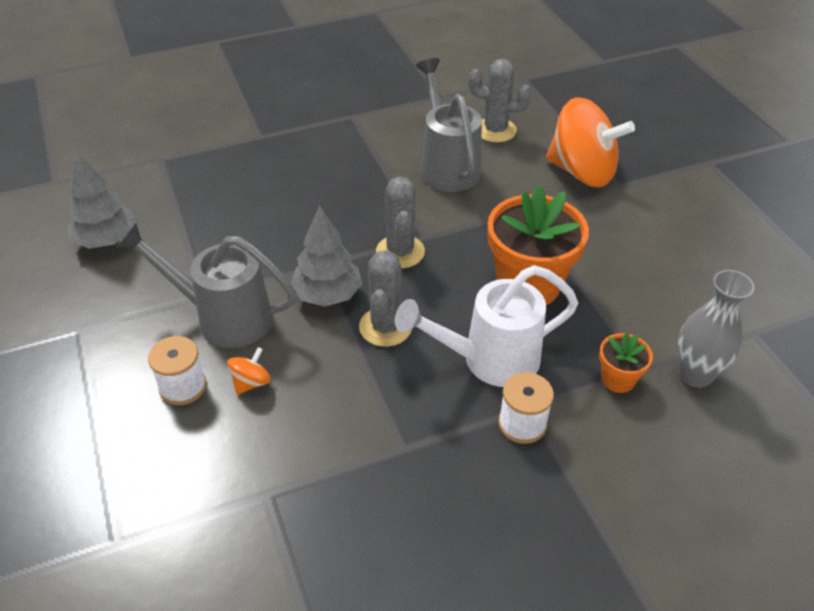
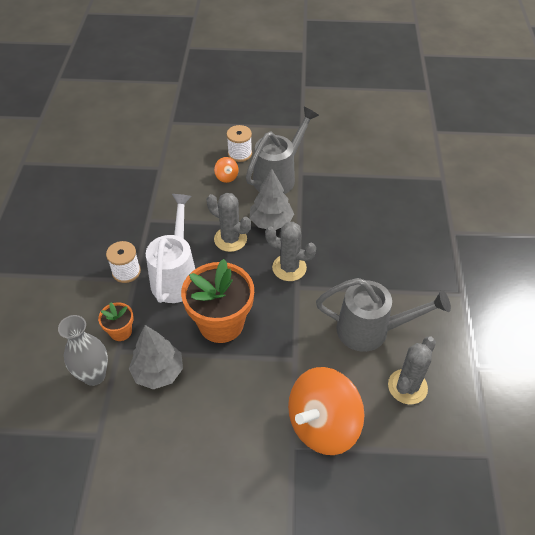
camera: 115 degrees right, 5 degrees up
grey tree [67,151,136,249] -> grey tree moved to [129,325,183,389]

